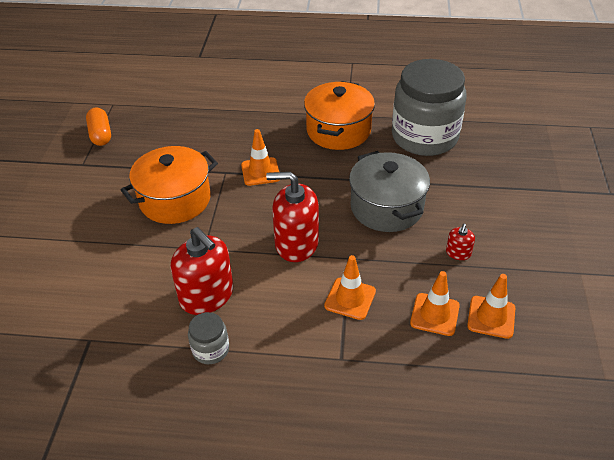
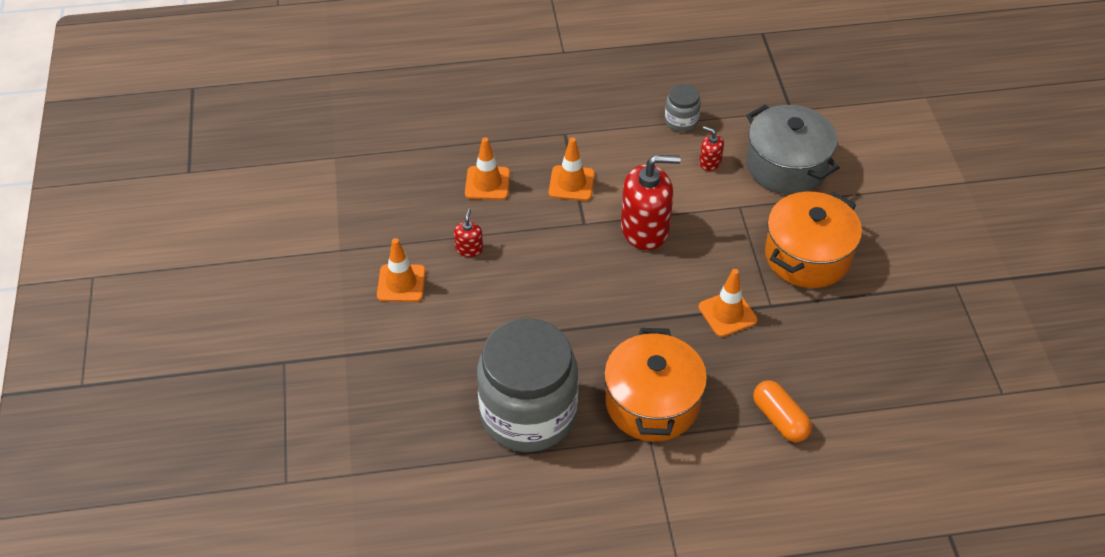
camera: 165 degrees right, 5 degrees up
orange capsule [86,107,111,146] -> orange capsule moved to [753,381,812,442]
red soap dispenser [171,227,233,315] -> red soap dispenser [699,126,724,171], size x0.46
grey pot [349,151,430,232] -> grey pot moved to [746,105,840,195]
orange traffic cone [467,274,515,339] -> orange traffic cone moved to [377,238,426,302]

